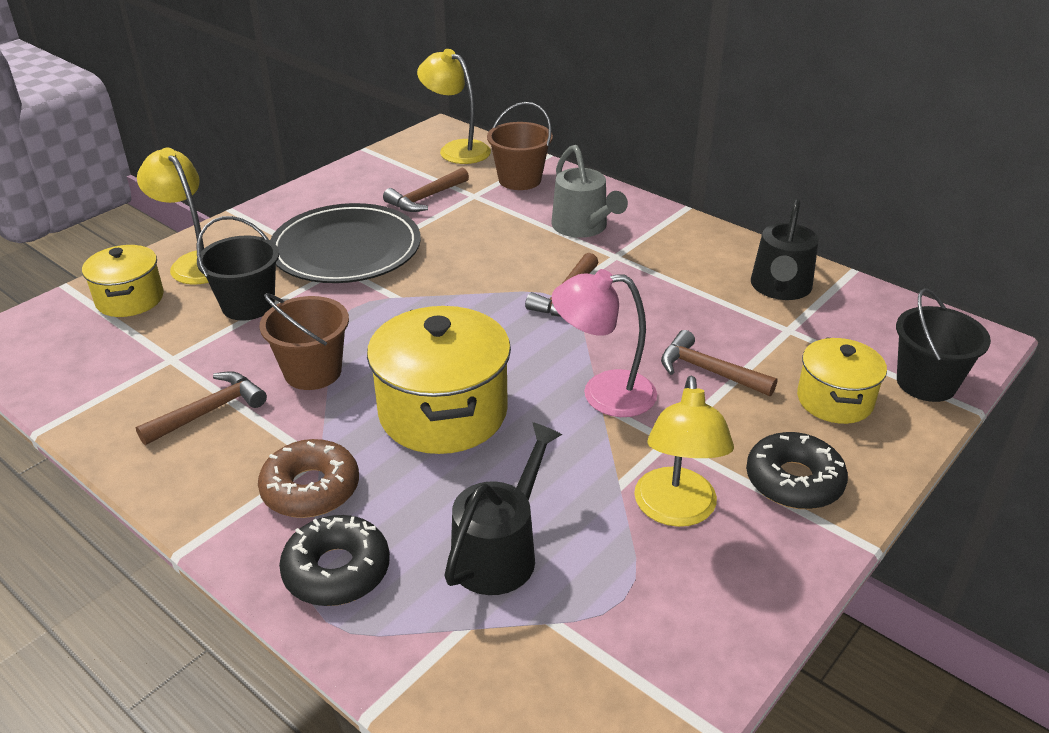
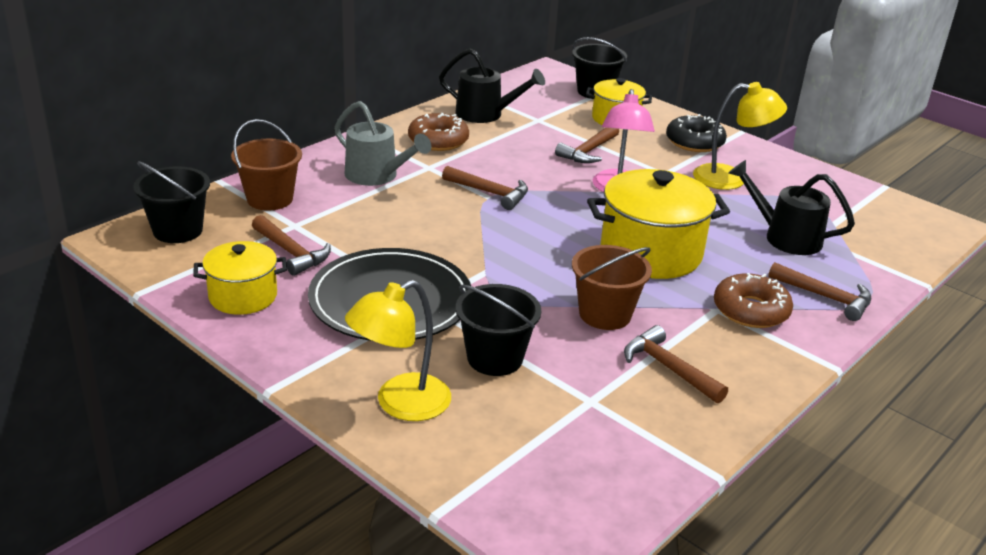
camera: 90 degrees left, 5 degrees down
yellow pot [82,245,164,317] -> yellow pot moved to [193,241,287,315]
black donut [279,515,390,606] -> brown hammer [768,262,871,321]
yellow lamp [417,49,491,164] -> black bucket [133,161,210,243]
grey watering can [551,145,628,238] -> grey watering can turned 60 degrees clockwise [334,101,431,186]
none -> brown donut [408,113,469,151]

